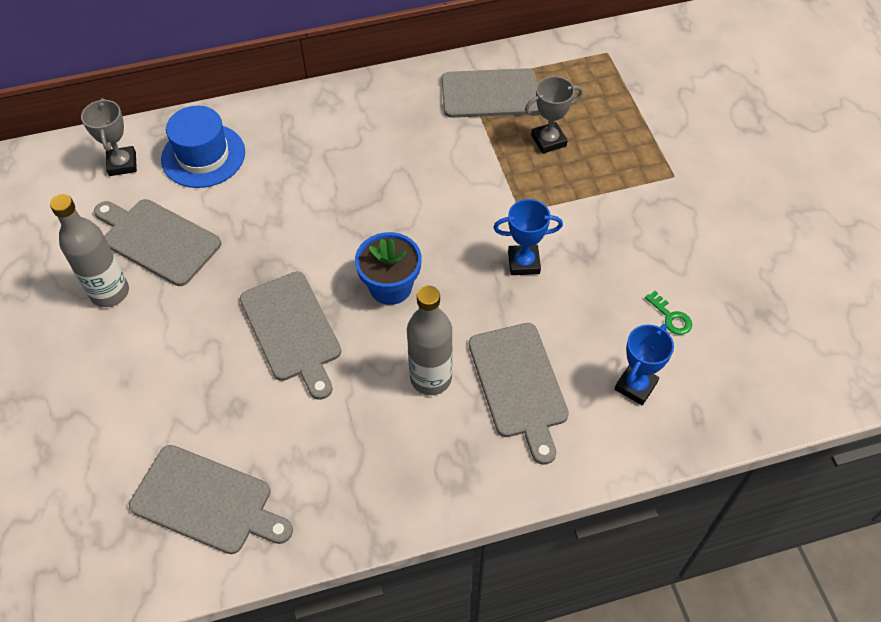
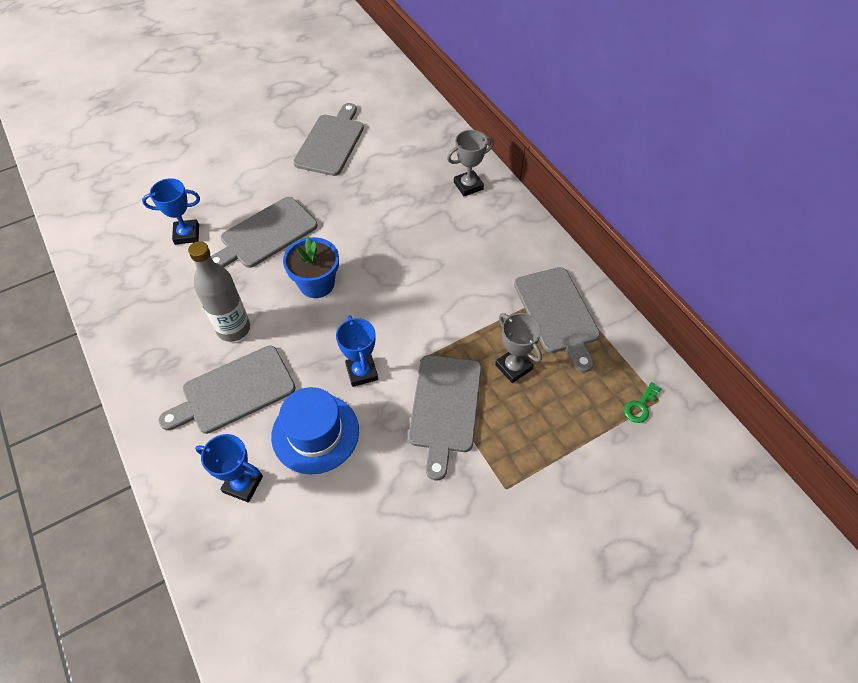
camera: 75 degrees right, 0 degrees up
grey bottle [50,194,129,307] -> none
grey trophy [81,98,137,176] -> grey trophy moved to [447,130,494,196]
grey cutting board [129,445,293,554] -> grey cutting board moved to [408,355,482,481]
blue hat [161,106,245,188] -> blue hat moved to [271,387,359,474]
green key [645,291,692,335] -> green key moved to [624,382,661,423]
none -> blue trophy [142,178,200,245]

